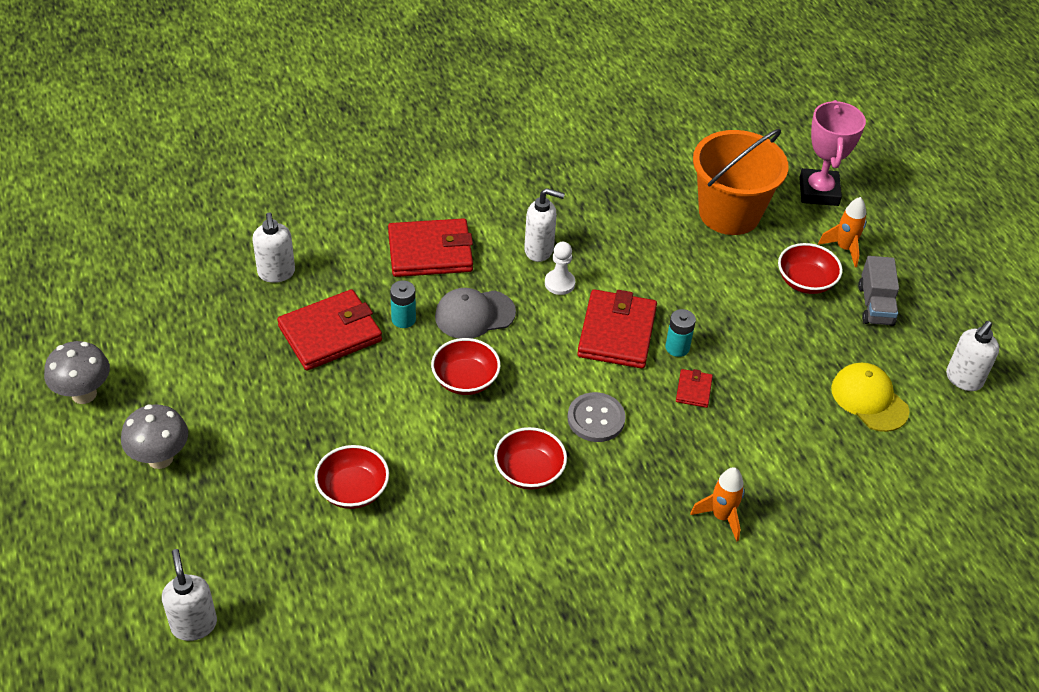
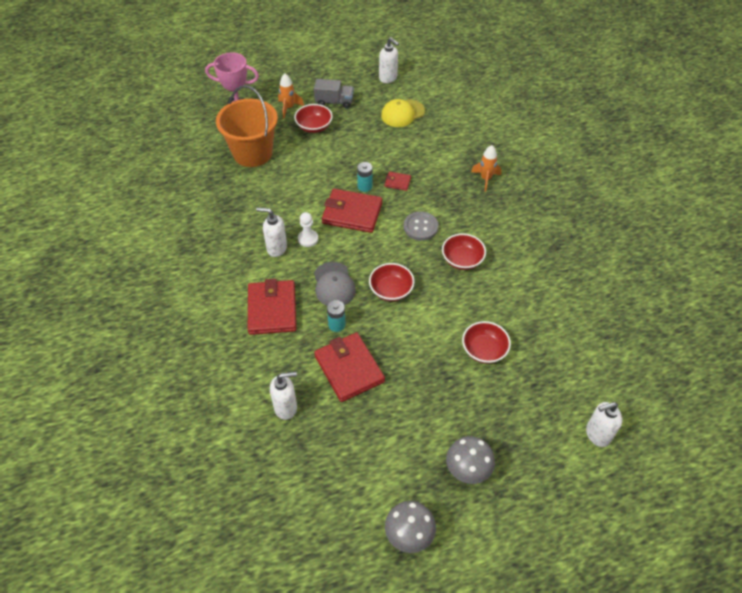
camera: 85 degrees left, 5 degrees up
white soap dispenser [524,188,565,262] -> white soap dispenser turned 90 degrees counterclockwise [256,207,287,257]

